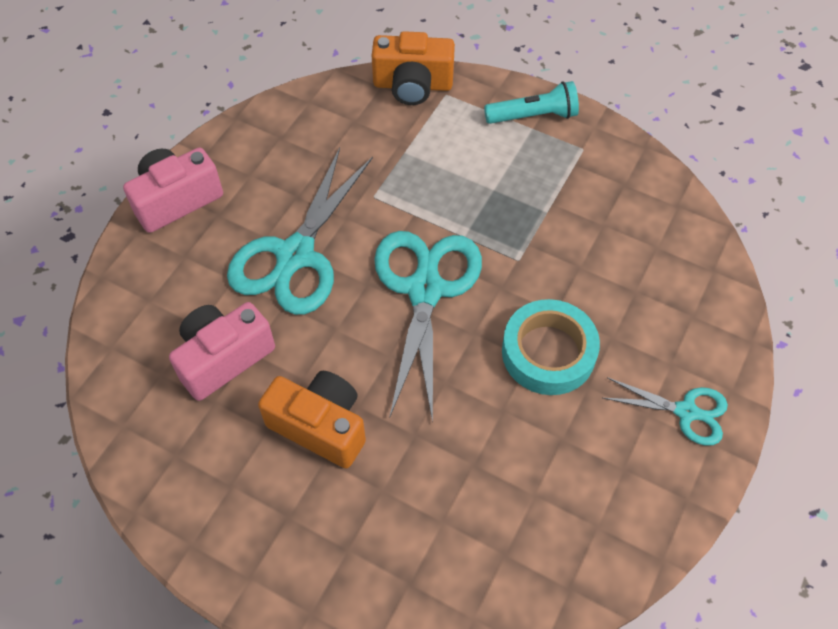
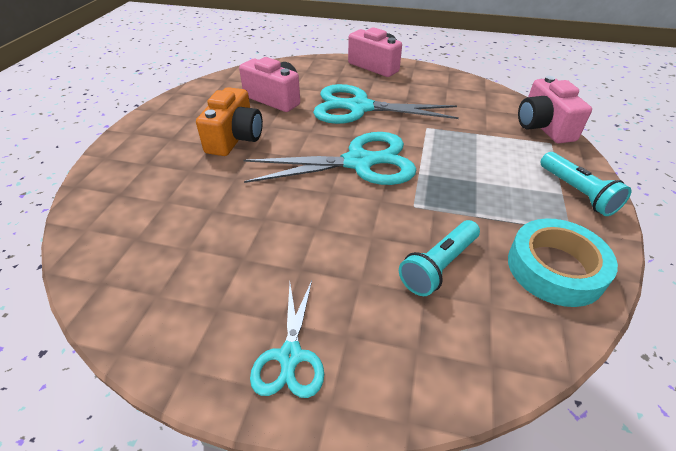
camera: 75 degrees right, 15 degrees down
orange camera [372,31,455,105] -> pink camera [518,76,592,143]
turquoise tape [502,299,600,395] -> turquoise tape moved to [508,218,618,307]
none -> turquoise flashlight [399,220,480,296]

